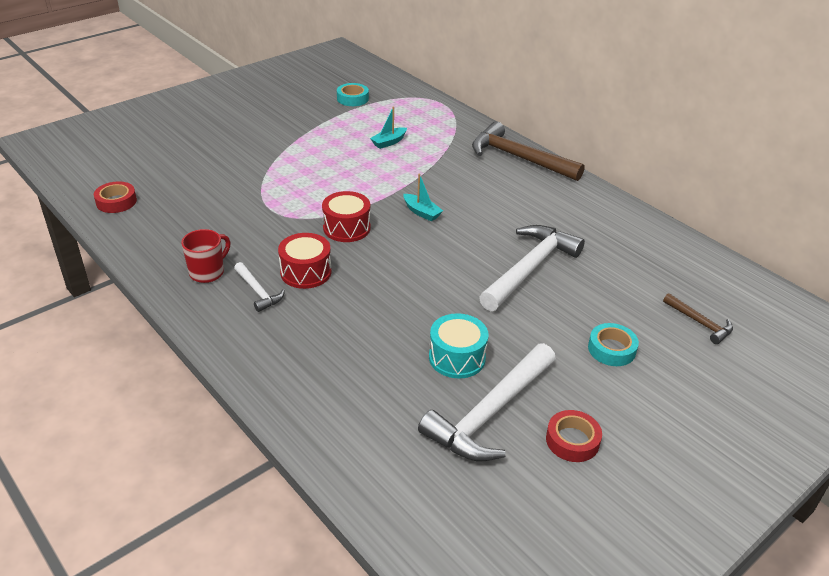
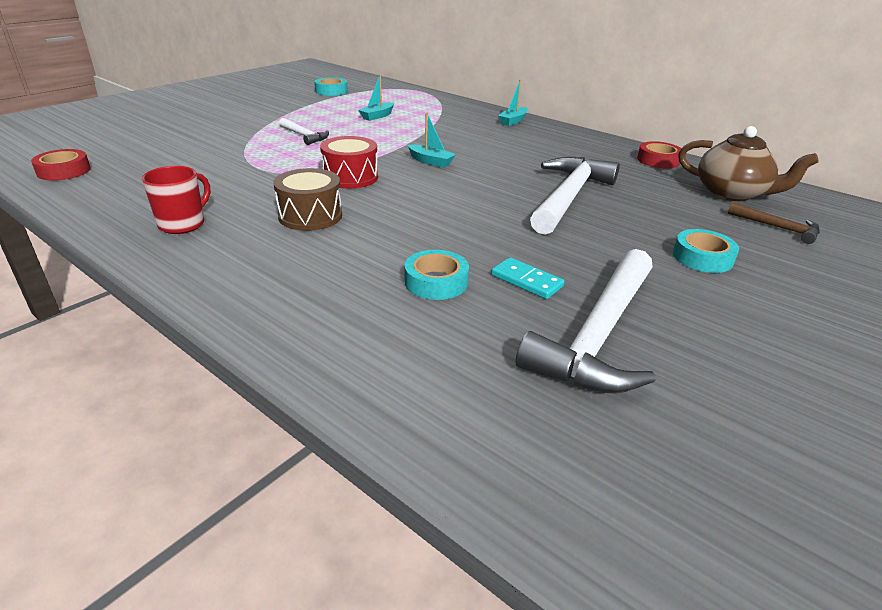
camera: 10 degrees left, 5 degrees down
white hammer [234,262,285,312] -> white hammer moved to [279,118,329,145]
red drum [278,233,331,289] -> brown drum [273,168,342,231]
turquoise drum [429,313,488,379] -> turquoise domino [491,257,565,299]
brown hammer [472,121,585,181] -> turquoise boat [498,80,528,126]
red tape [546,410,602,462] -> red tape moved to [637,141,682,169]
none -> turquoise tape [405,250,469,300]
none -> brown teapot [678,126,819,201]

